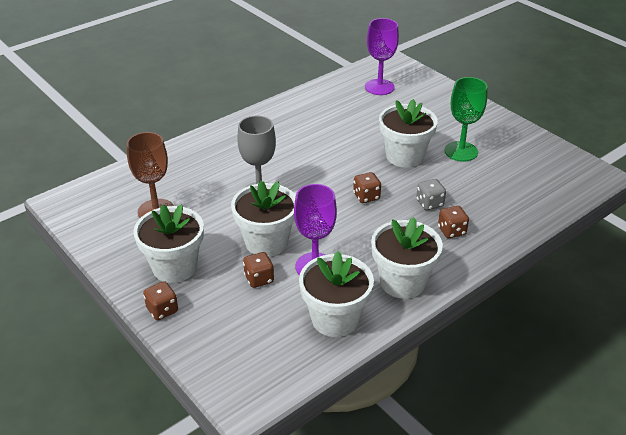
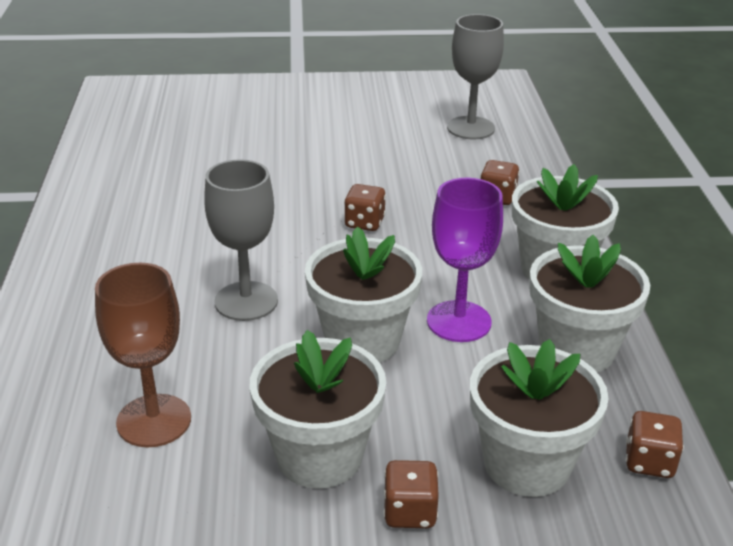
camera: 55 degrees left, 5 degrees down
brown dice [243,252,274,288] -> brown dice moved to [626,411,684,478]
purple goblet [365,18,399,95] -> none
white flower pot [379,99,438,168] -> white flower pot moved to [470,339,609,497]
grey dice [417,179,446,210] -> none
green goblet [445,77,488,161] -> none
none -> grey goblet [447,14,504,139]

